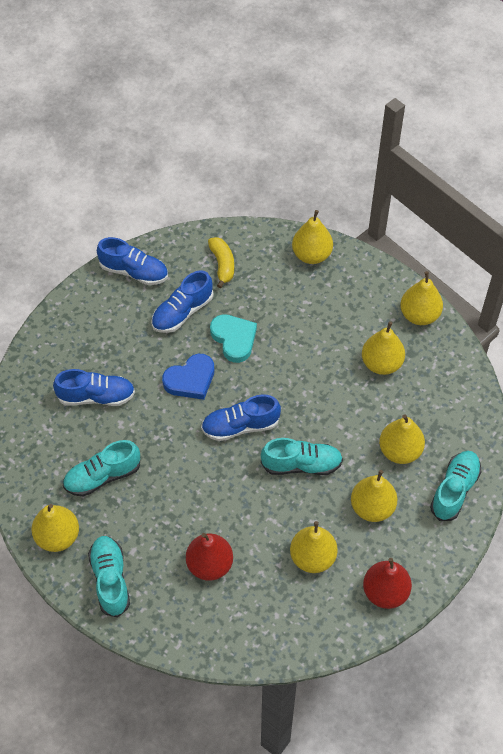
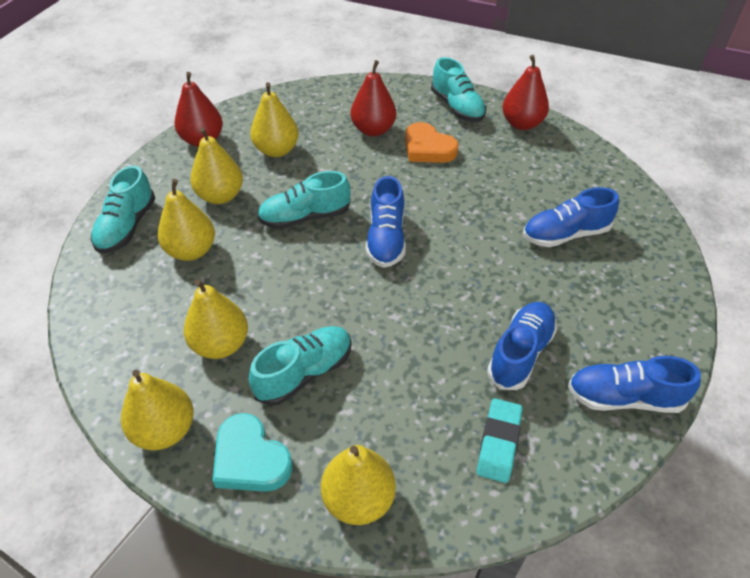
camera: 165 degrees right, 10 degrees down
yellow pear [31,504,79,552] -> red pear [502,55,549,130]
turquoise shoe [63,440,140,497] -> turquoise shoe moved to [249,326,352,406]
blue heart [162,354,214,400] -> none
blue shoe [201,394,281,441] -> blue shoe turned 120 degrees clockwise [366,176,406,268]
yellow banana [208,237,234,289] -> turquoise eraser [477,398,522,483]
turquoise heart [210,314,257,363] -> turquoise heart moved to [212,413,293,492]
none -> orange heart [405,122,459,163]

